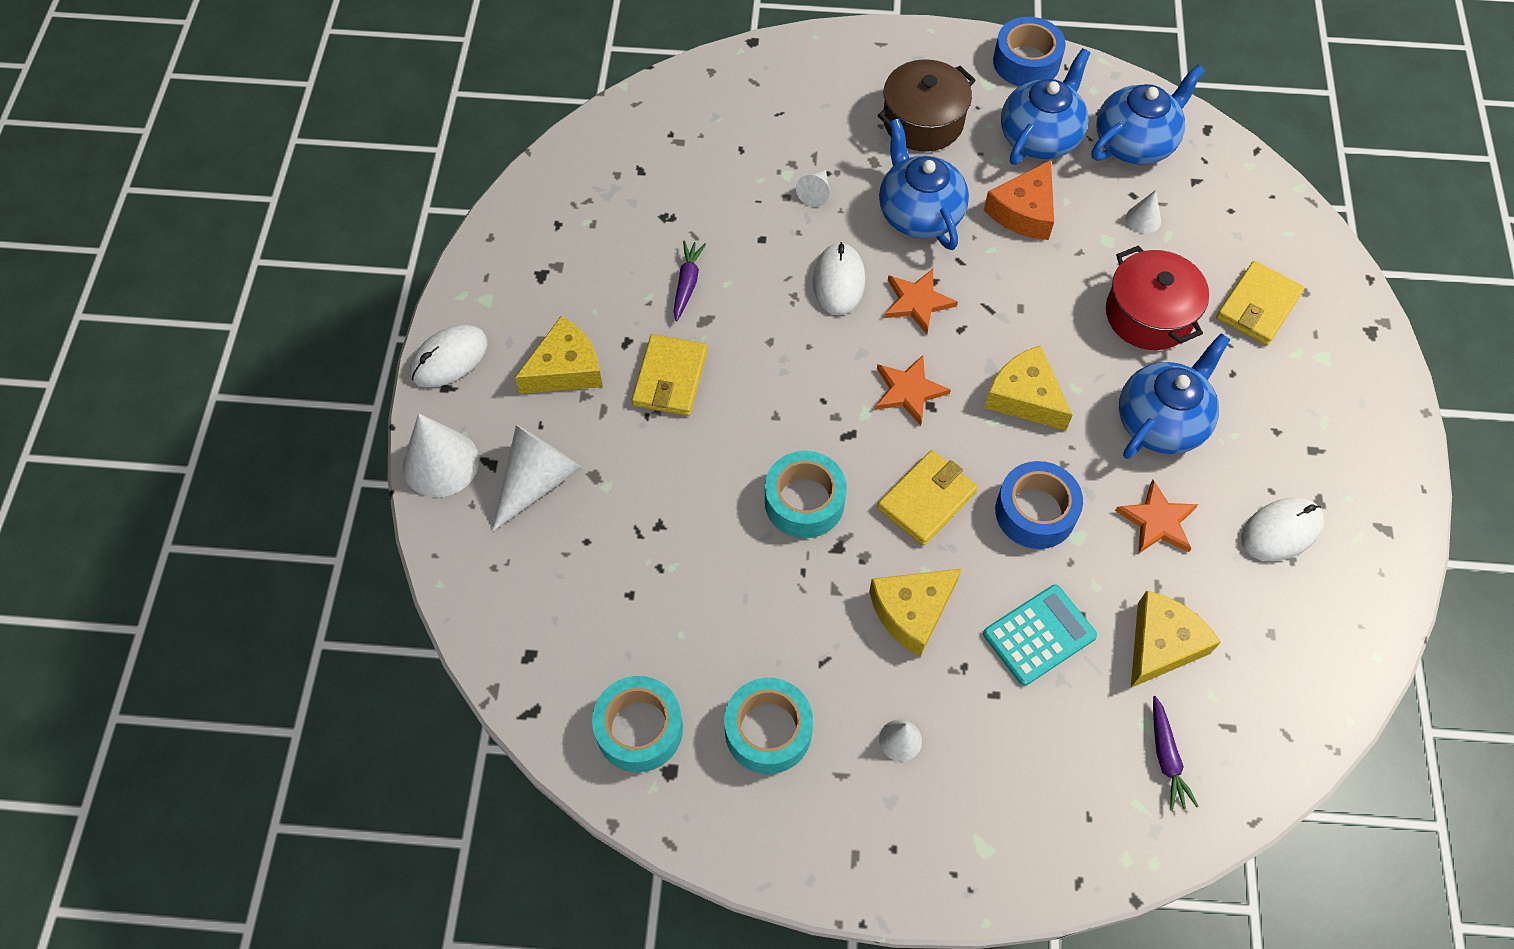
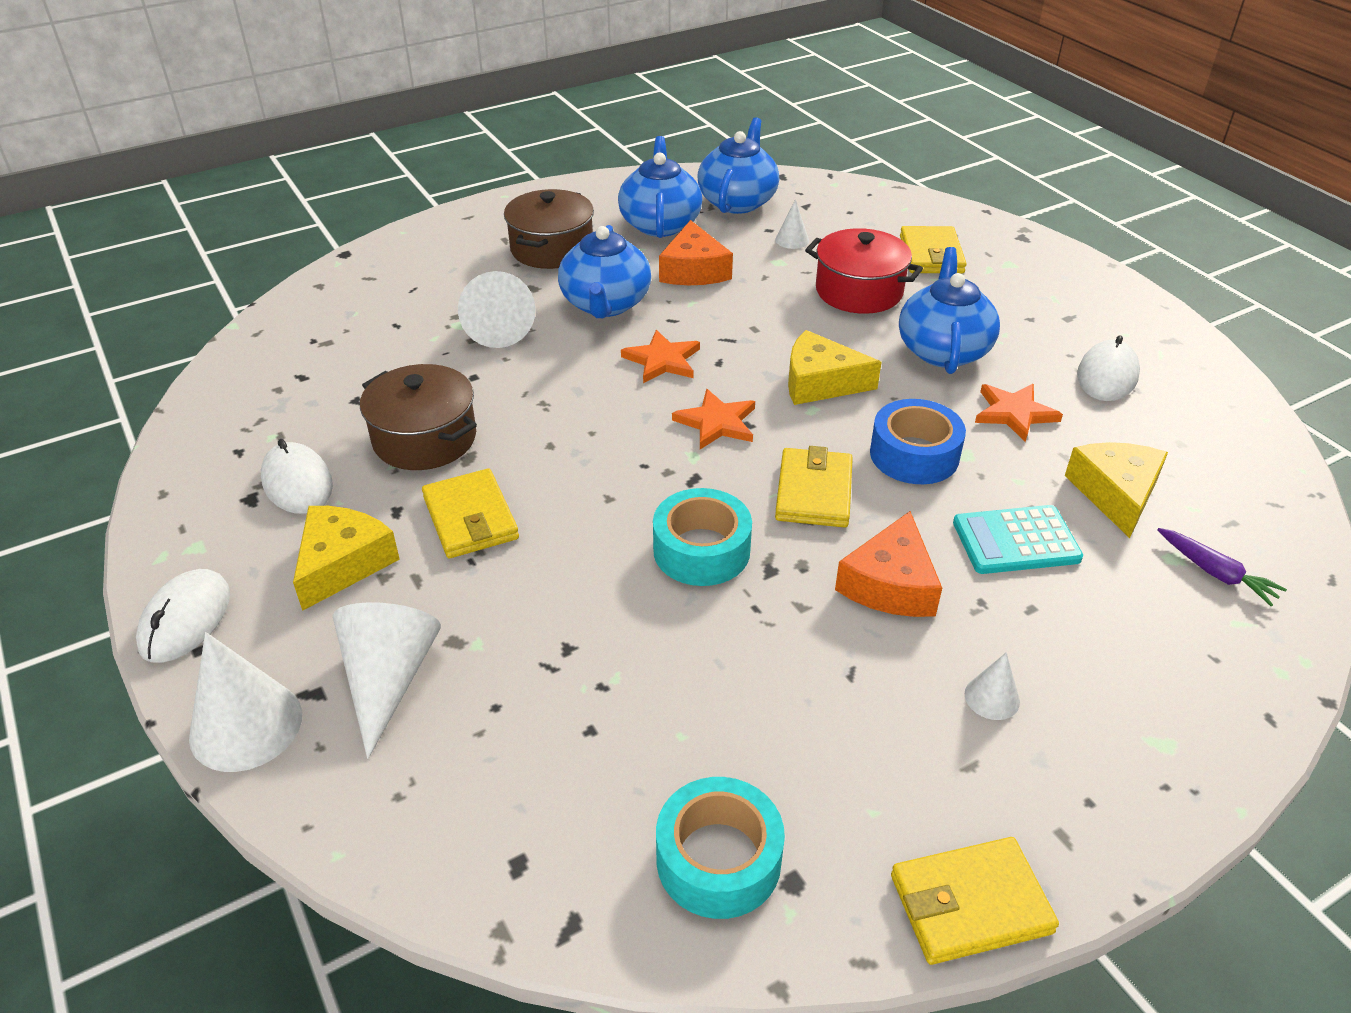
camera: 35 degrees left, 20 degrees down
purple carrot [673,241,706,321] -> brown pot [360,364,477,470]
turquoise tape [724,678,813,774] -> none
white cone [796,170,830,207] -> white cone [458,271,535,348], size x1.97
white mouse [813,242,865,315] -> white mouse moved to [261,439,333,514]
yellow cheese [869,569,962,657] -> orange cheese [835,511,942,617]
blue teapot [879,119,969,250] -> blue teapot turned 120 degrees counterclockwise [558,225,651,318]
turquoise calculator [983,584,1097,686] -> turquoise calculator turned 120 degrees counterclockwise [953,505,1083,574]
blue tape [993,17,1066,86] -> none
none -> yellow wallet [891,837,1059,965]

